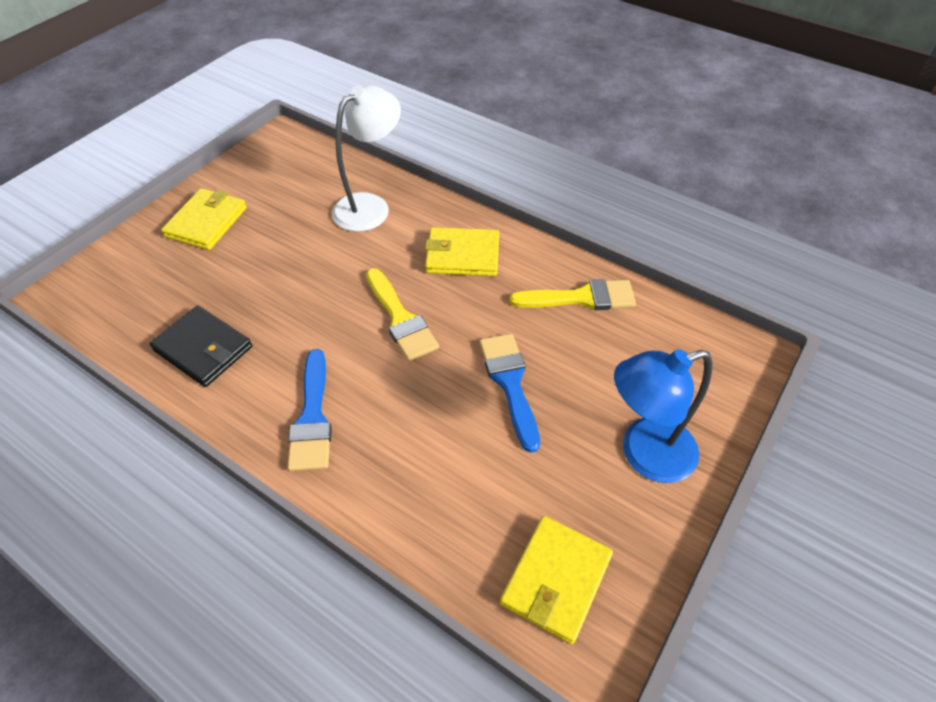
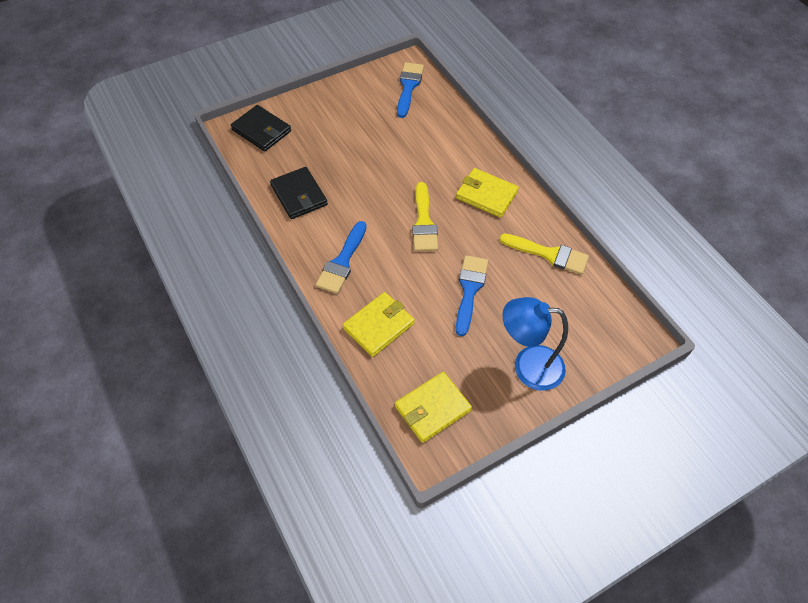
camera: 25 degrees right, 5 degrees up
yellow wallet [161,188,247,250] -> yellow wallet moved to [343,292,415,357]
white lamp [332,85,401,232] -> none
none -> black wallet [231,105,291,151]
none -> blue brush [397,62,424,118]

